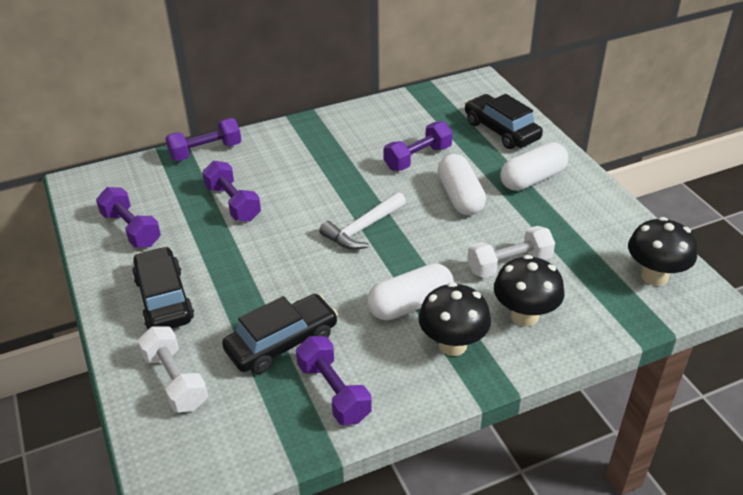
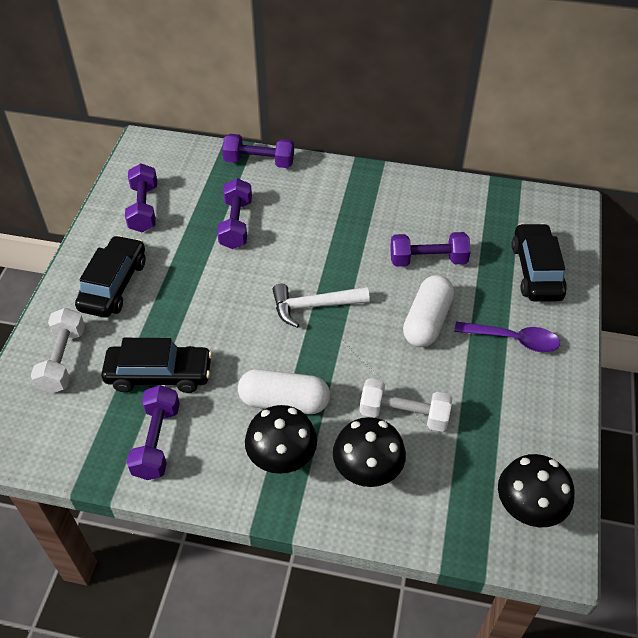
camera: 35 degrees right, 10 degrees up
white capsule [500,142,568,191] -> purple spoon [454,321,560,352]

